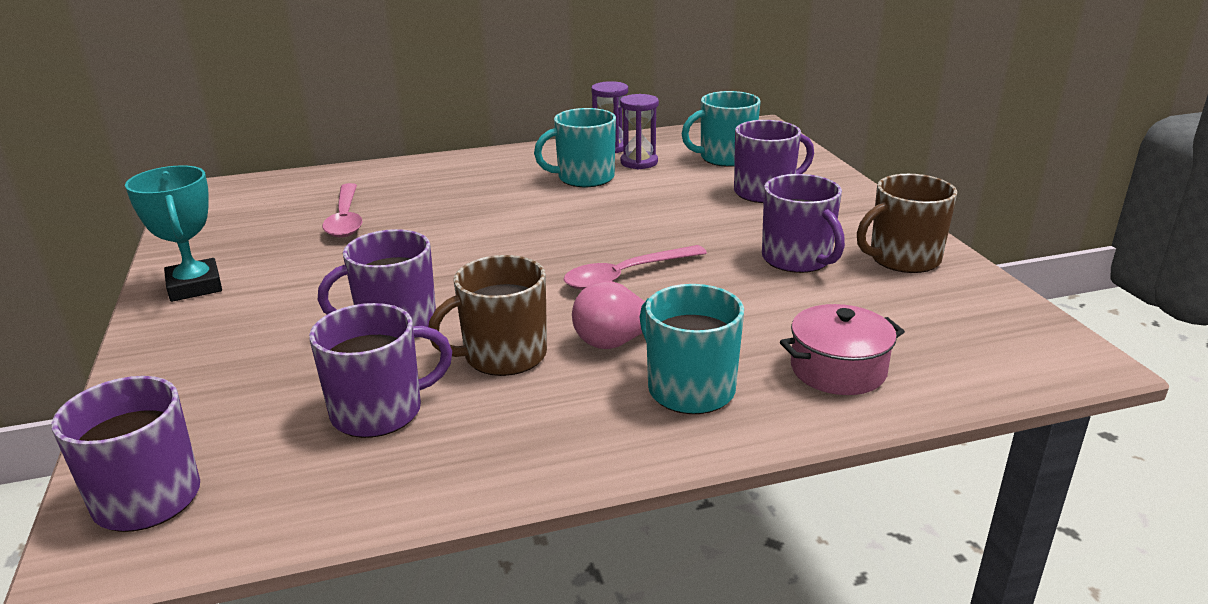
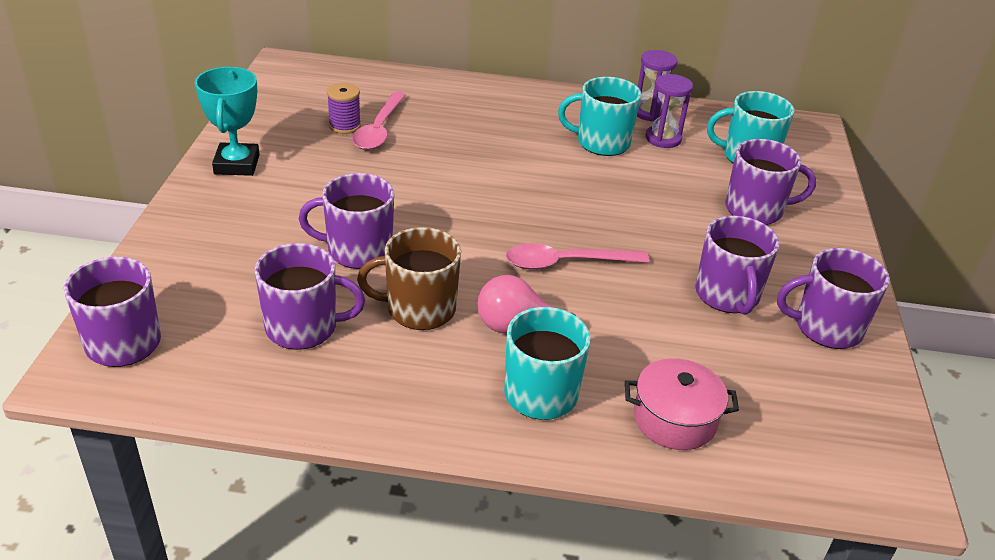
camera: 20 degrees right, 10 degrees up
brown mug [857,174,957,273] -> purple mug [777,248,890,349]
none -> purple spool [327,83,361,134]

